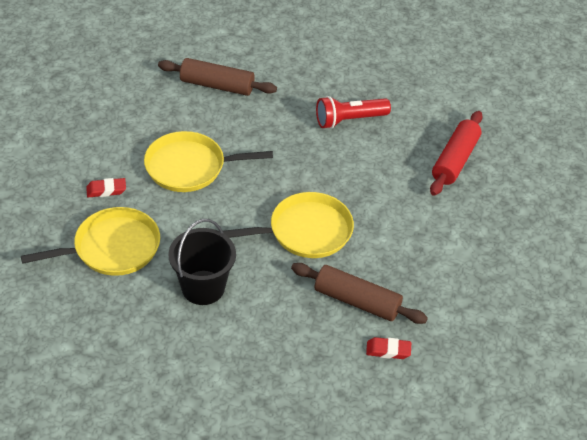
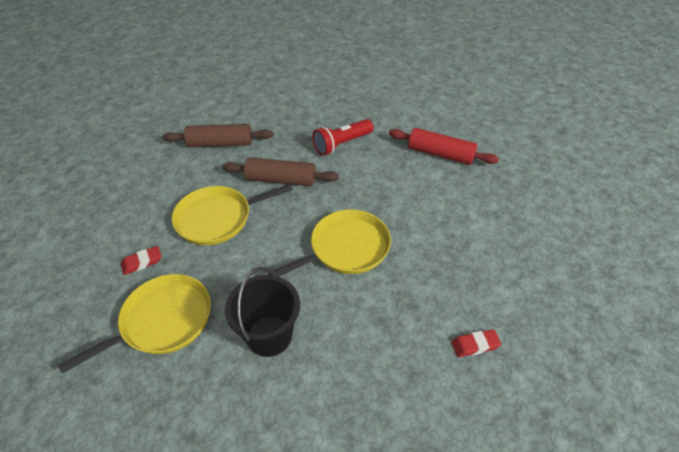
camera: 15 degrees left, 0 degrees up
brown rolling pin [291,263,428,324] -> brown rolling pin moved to [222,157,339,186]
red rolling pin [430,111,483,196] -> red rolling pin turned 75 degrees counterclockwise [389,128,499,165]

